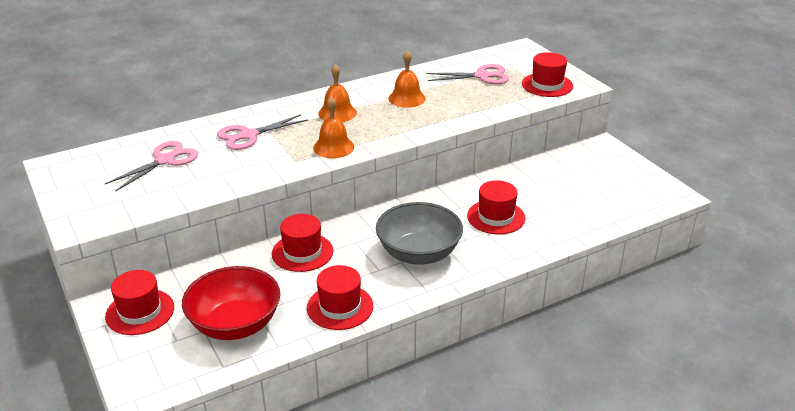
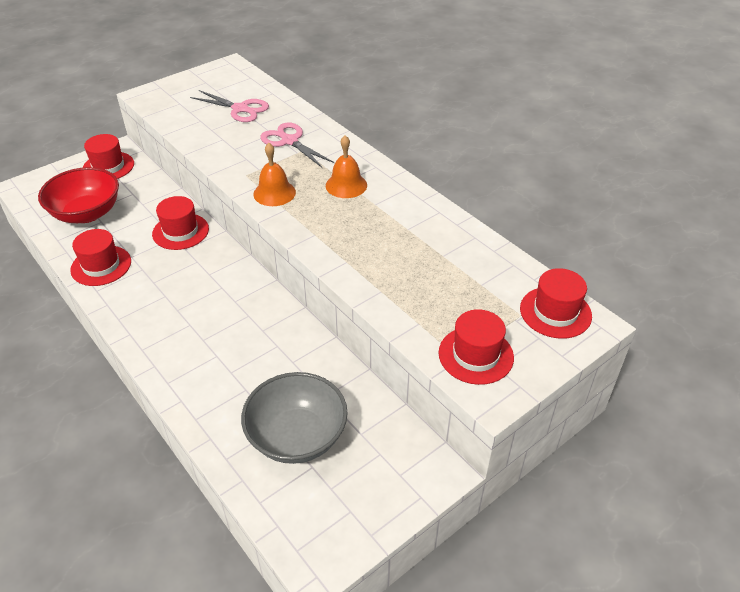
camera: 80 degrees right, 10 degrees up
grey bowl [376,202,463,265] -> grey bowl moved to [241,372,348,464]
orange bell [388,50,426,108] -> none
pink scissors [426,64,509,84] -> none
red hat [467,180,525,234] -> red hat moved to [520,268,592,339]

